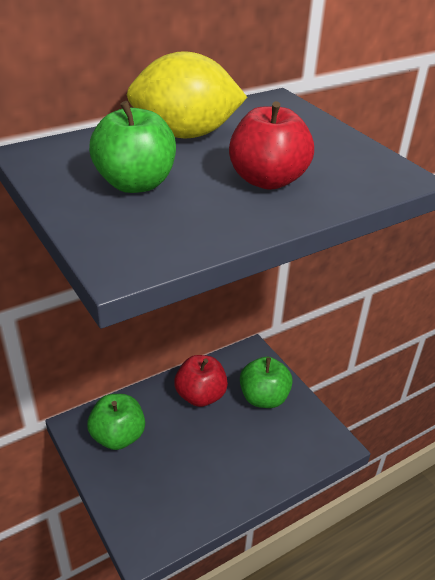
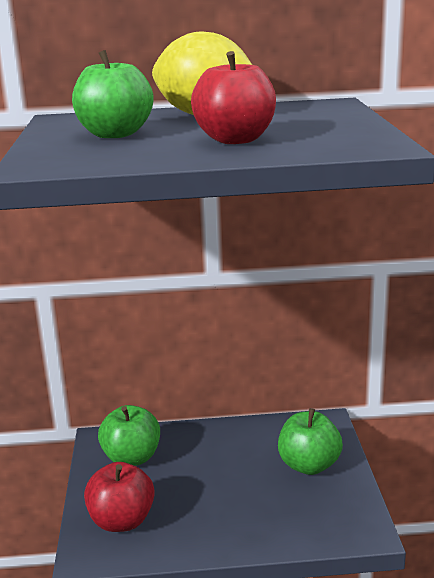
camera: 30 degrees right, 15 degrees down
red apple [174,355,228,407] -> red apple moved to [84,462,155,532]

